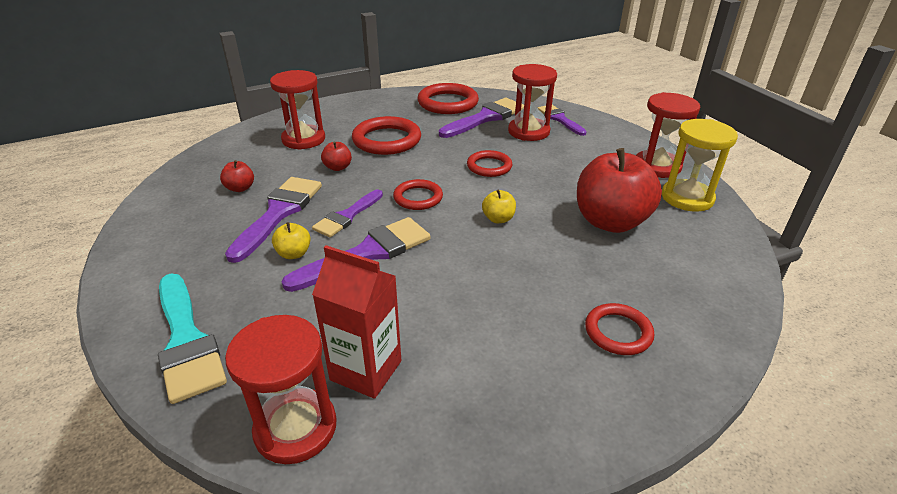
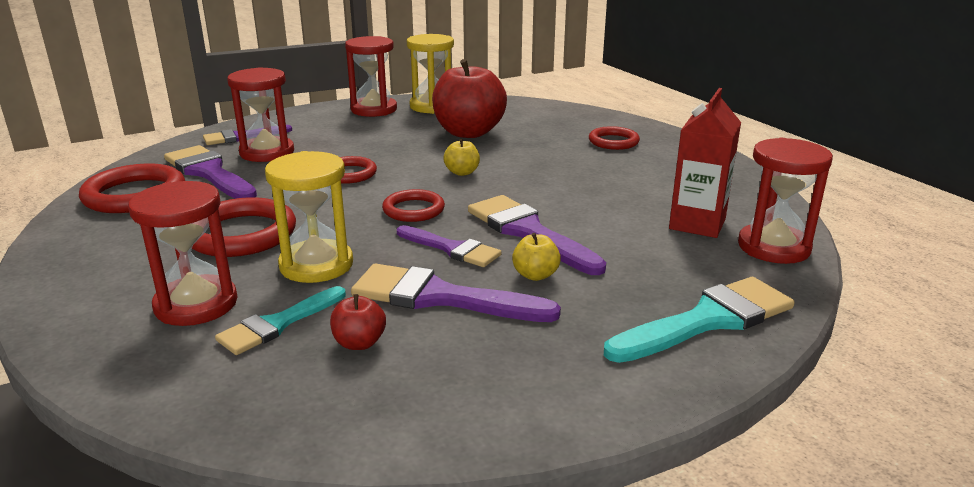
camera: 90 degrees left, 10 degrees down
red apple [321,141,352,171] -> yellow hourglass [265,151,353,283]
none -> turquoise brush [215,286,346,355]

